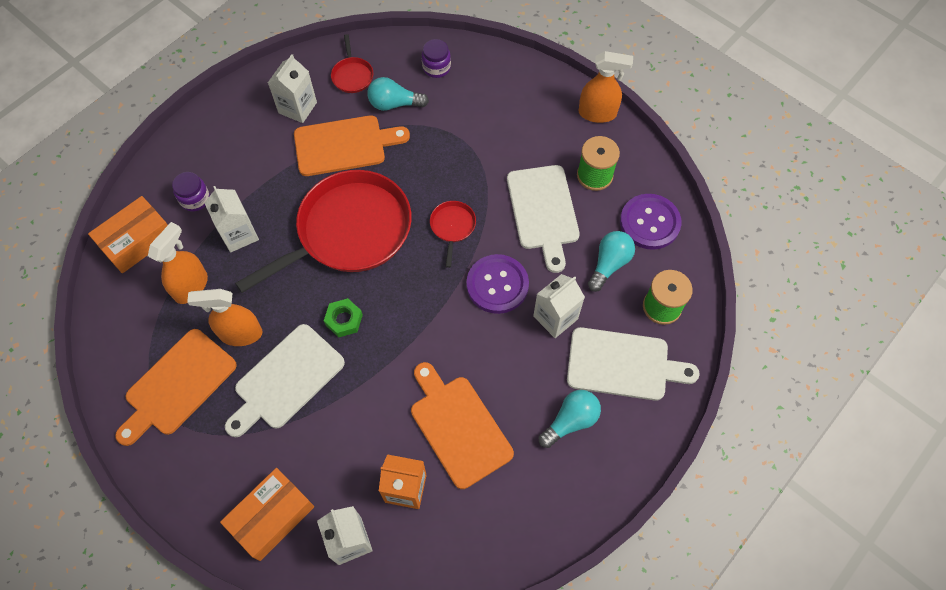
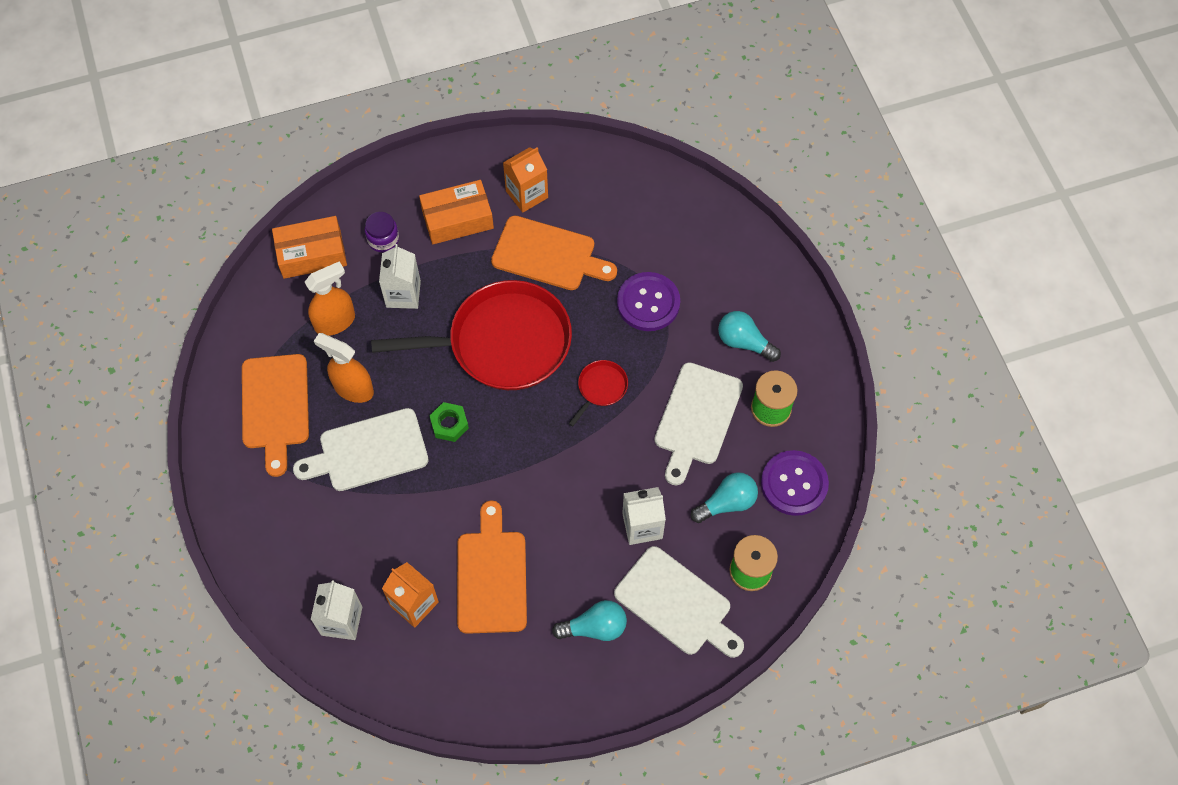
camera: 30 degrees right, 0 degrees up
orange cutting board [115,329,237,446] -> orange cutting board turned 75 degrees counterclockwise [242,354,309,477]
orange box [220,468,314,561] -> orange box moved to [419,180,494,244]
white carton [268,54,317,123] -> orange carton [503,147,548,213]
red pan [331,34,373,93] -> none
turquoise light bulb [368,77,429,111] -> turquoise light bulb moved to [718,311,781,362]
purple jar [422,39,451,78] -> none
purple button [466,254,529,314] -> purple button moved to [617,272,680,331]
orange spray bottle [578,51,633,123] -> none

